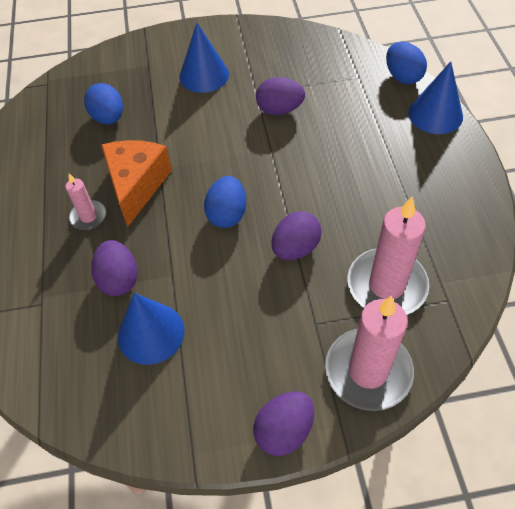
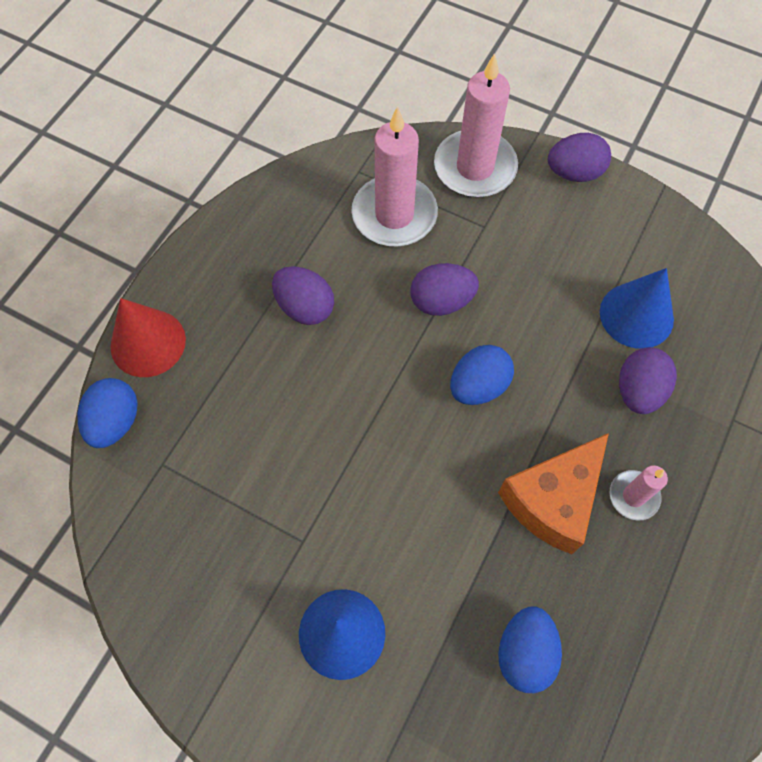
camera: 145 degrees left, 10 degrees up
purple egg [256,77,305,115] -> purple egg moved to [272,266,334,325]
blue cone [408,61,463,134] -> red cone [110,298,186,377]

